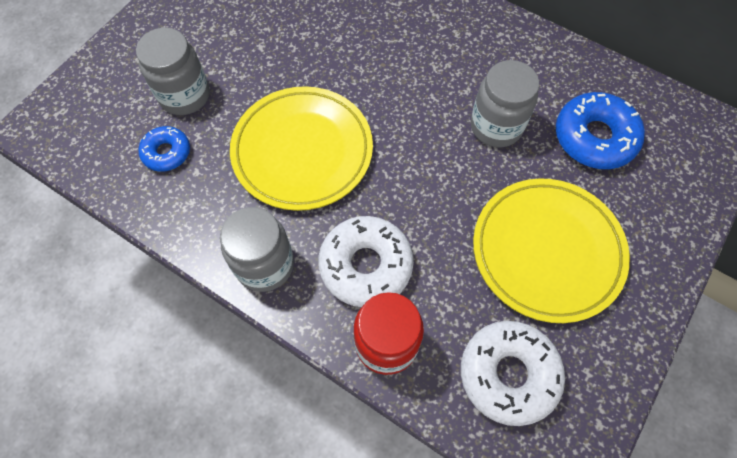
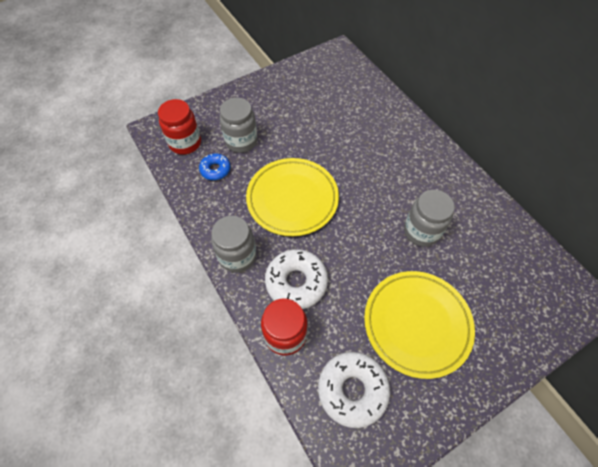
camera: 25 degrees right, 5 degrees down
blue donut [556,92,645,169] -> none
none -> red jar [158,99,201,155]

